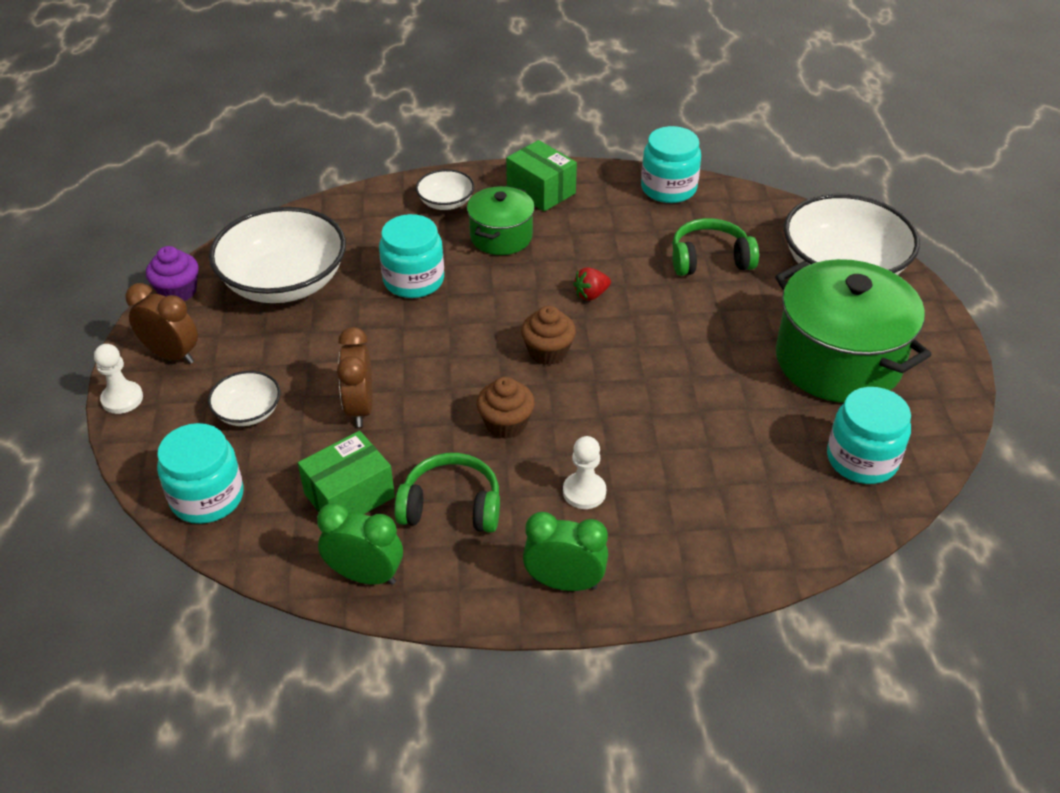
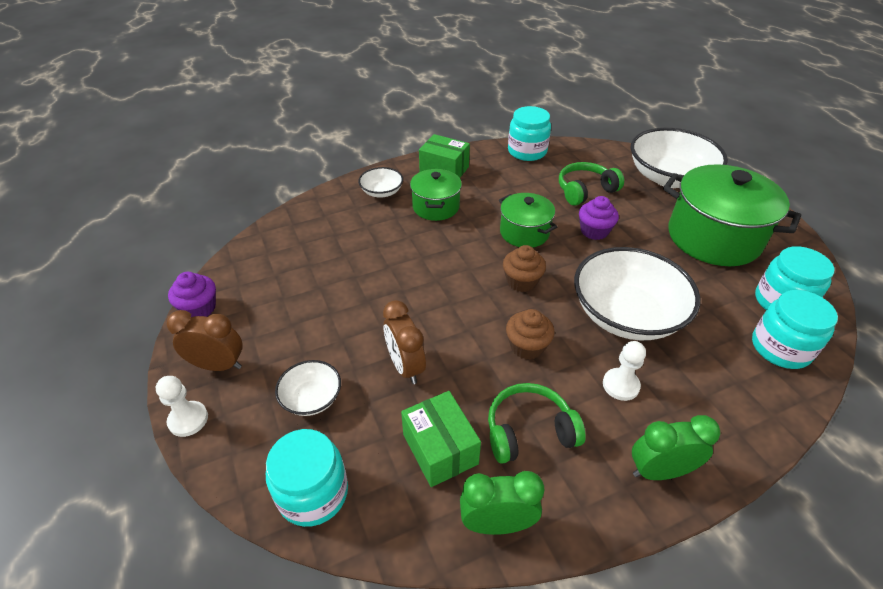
camera: 20 degrees left, 0 degrees up
white bowl [209,207,346,303] -> white bowl moved to [574,247,700,341]
green box [298,431,395,514] -> green box turned 60 degrees counterclockwise [401,391,481,487]
turquoise jar [379,214,444,298] -> turquoise jar moved to [752,290,838,369]
red strawberry [573,267,611,301] -> green pot [499,193,557,248]
none -> purple cupcake [579,196,619,240]

